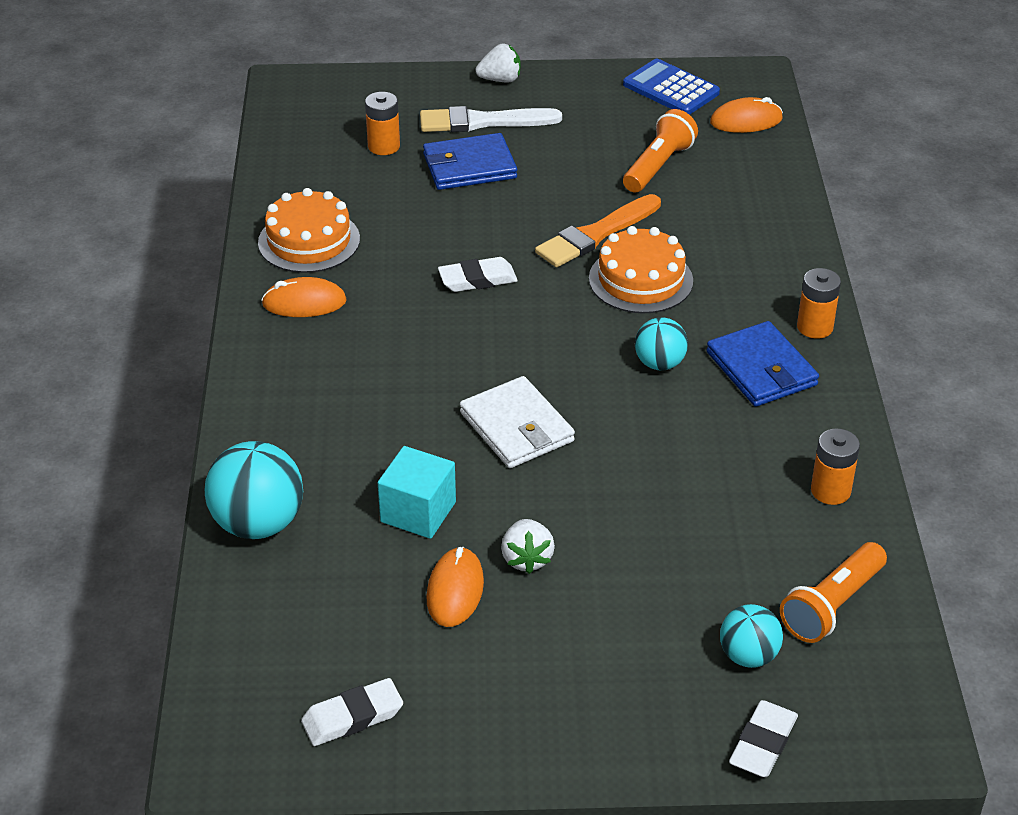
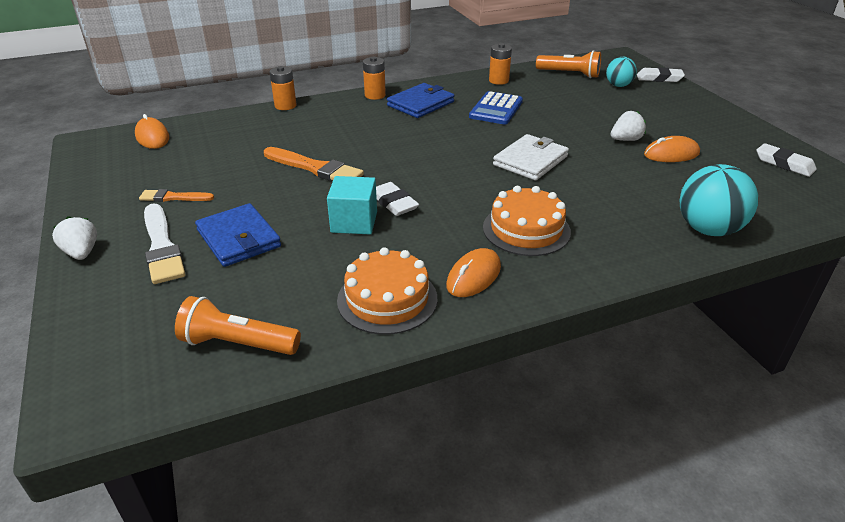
camera: 110 degrees left, 5 degrees down
orange mouse [261,277,347,317] -> orange mouse turned 60 degrees clockwise [446,248,501,297]
orange battery [365,92,400,155] -> orange battery moved to [269,66,297,110]
turquoise cube [378,446,456,539] -> turquoise cube moved to [327,176,377,234]
orange cake [589,226,693,314] -> orange cake moved to [483,186,571,256]
blue calculator [623,59,720,115] -> blue calculator moved to [469,91,523,125]
orange flashlight [623,109,698,193] -> orange flashlight moved to [175,296,301,355]
turquoise ball [635,317,688,371] -> none
none -> orange brush [139,189,214,202]

